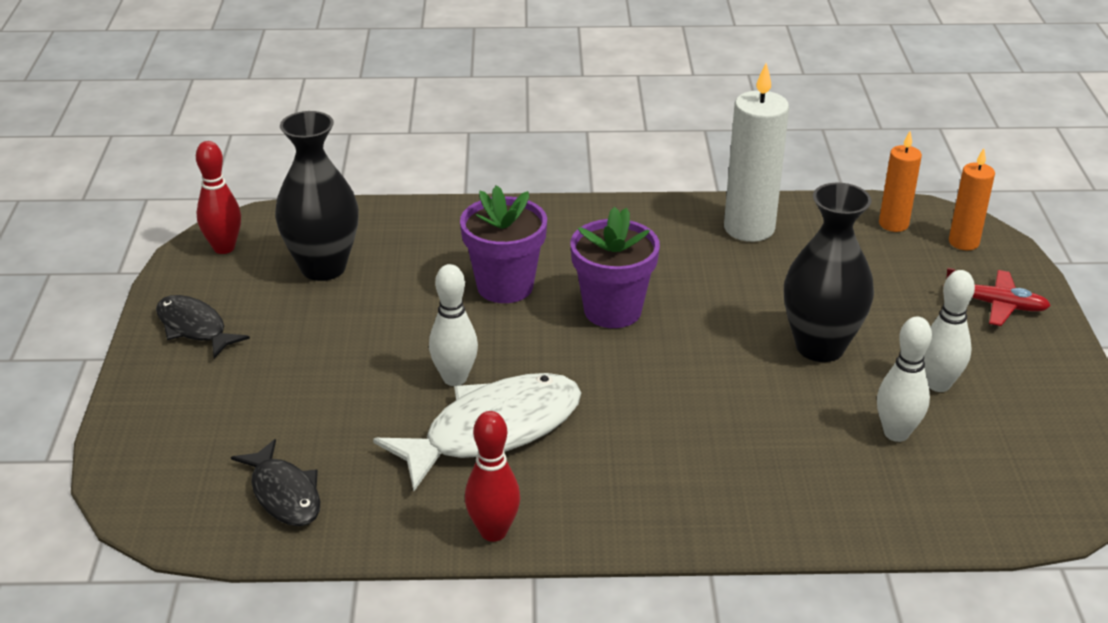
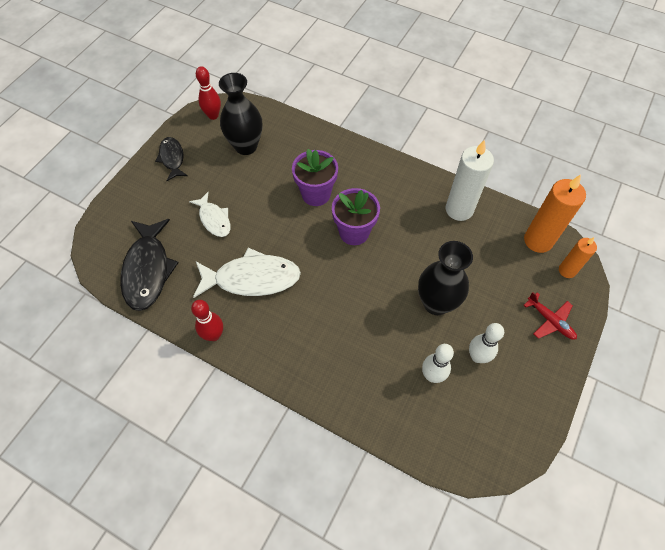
camera: 30 degrees right, 25 degrees up
black fish [231,439,320,526] -> black fish [120,219,179,311], size x1.72
white bowling pin [429,264,478,386] -> none
orange candle [879,131,922,232] -> orange candle [524,174,586,253], size x1.70
none -> white fish [189,192,231,237]

